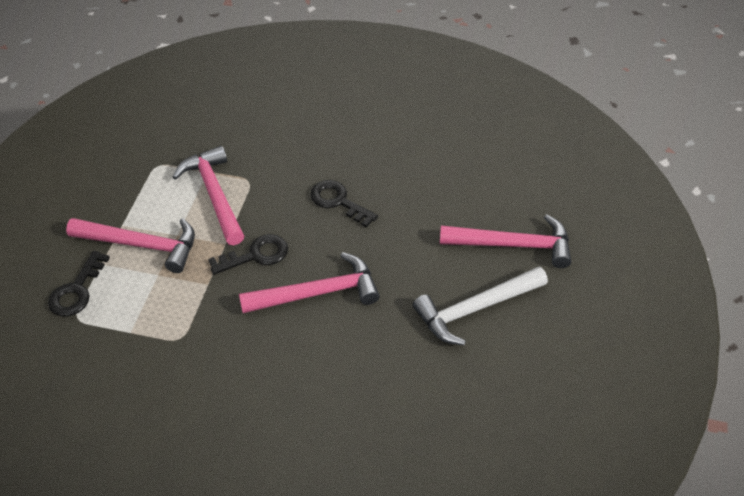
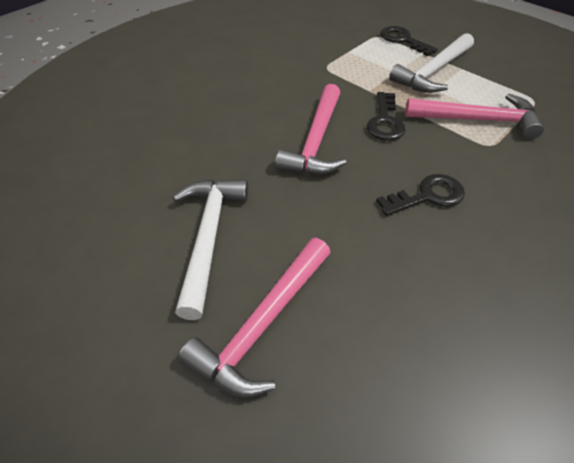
camera: 120 degrees right, 0 degrees up
pink hammer [66,218,195,273] -> white hammer [389,33,474,93]

